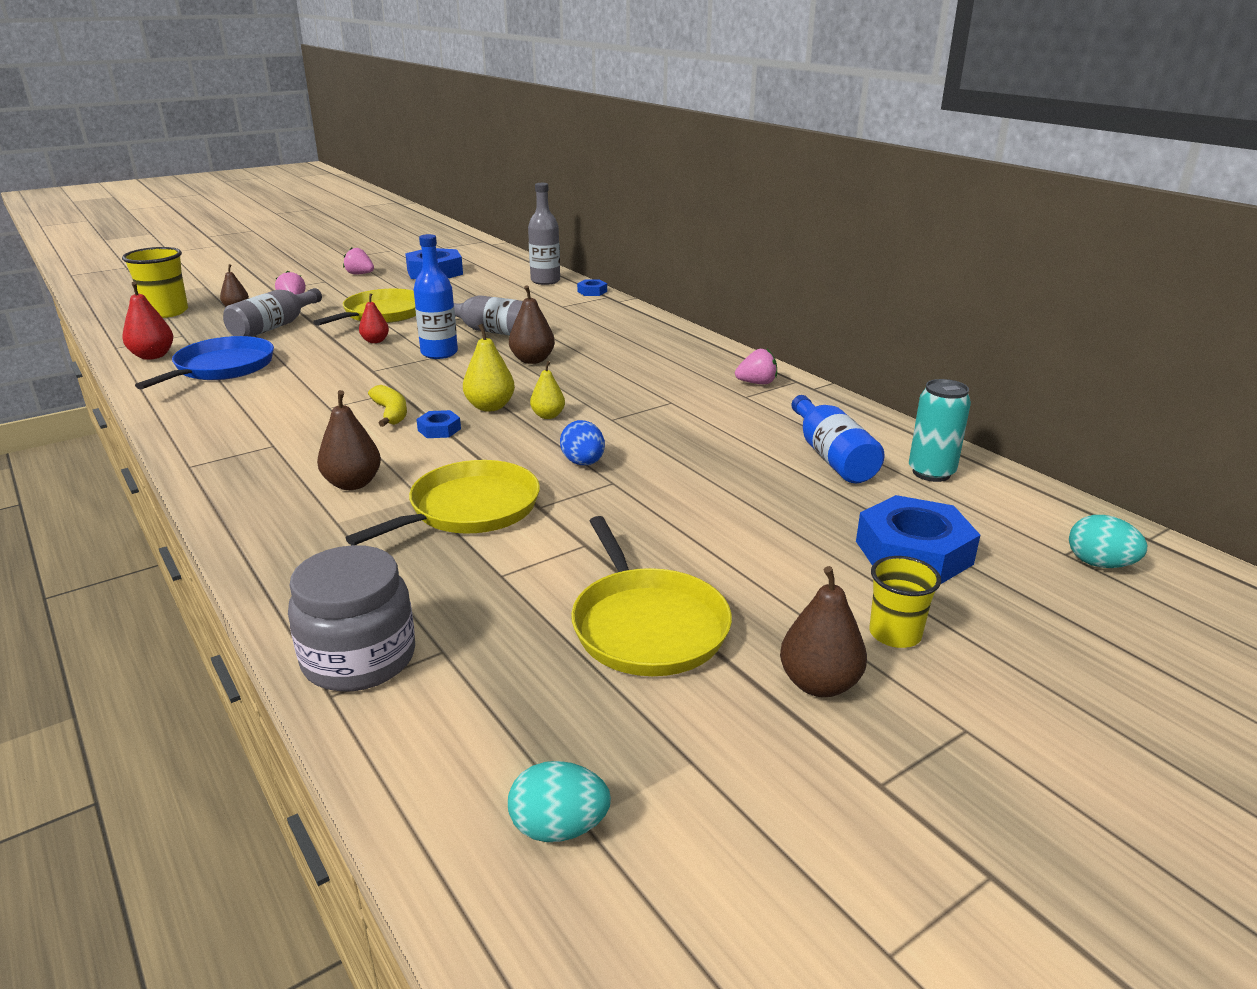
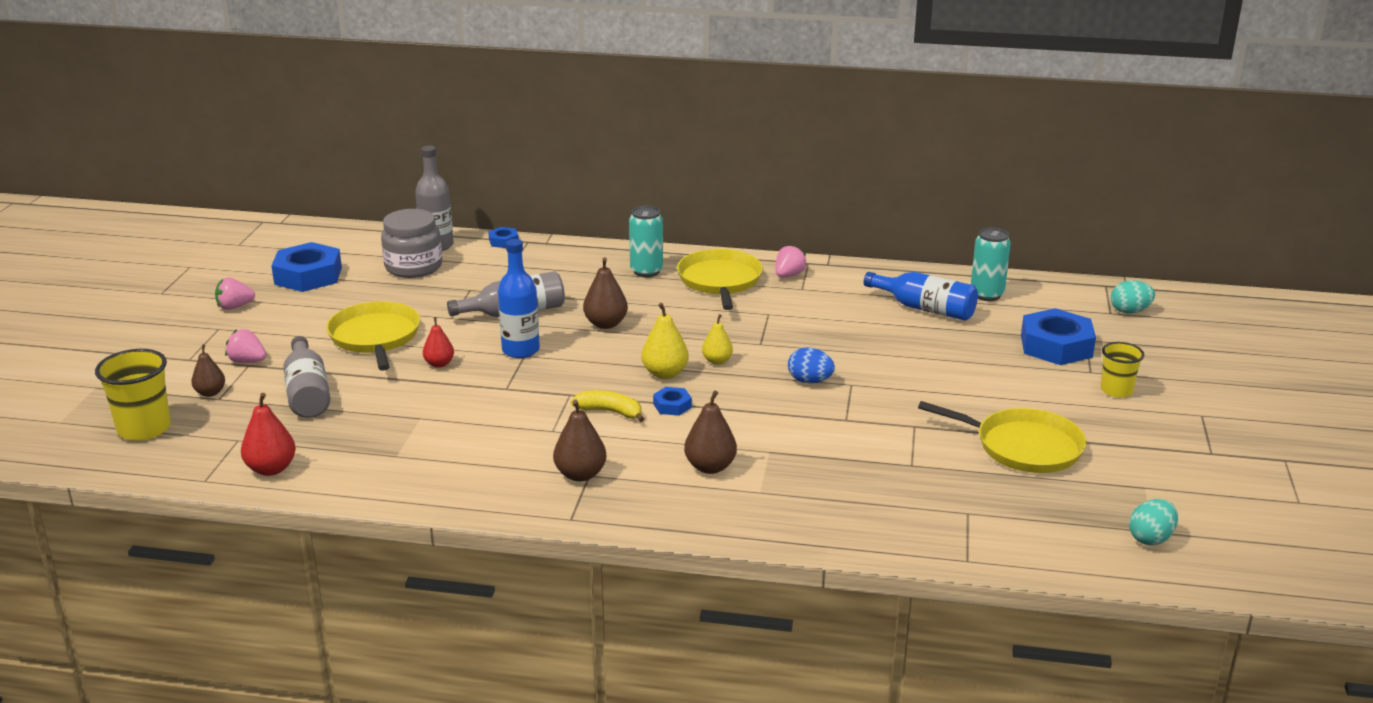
camera: 45 degrees left, 0 degrees up
blue pan [135,336,274,389] -> none
grey jar [288,545,415,691] -> grey jar moved to [381,209,442,278]
yellow pan [346,460,540,545] -> yellow pan moved to [677,249,763,310]
brown pear [780,566,867,697] -> brown pear moved to [553,399,607,482]
none -> turquoise can [629,206,663,277]

